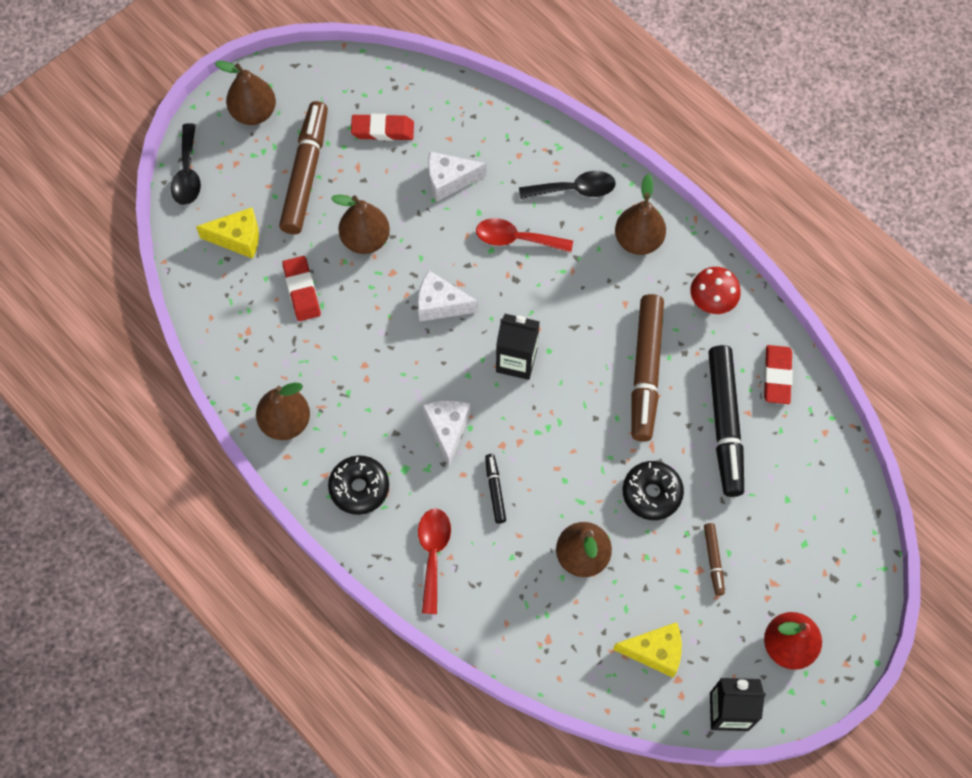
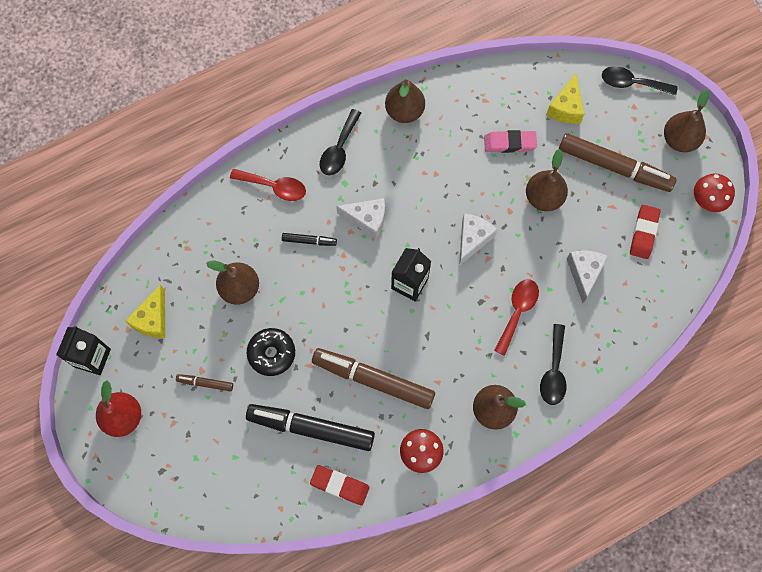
camera: 105 degrees right, 5 degrees up
red eraser [282,256,321,321] -> pink eraser [484,130,537,153]
black donut [328,455,389,515] -> black spoon [320,109,361,176]
none -> red mushroom [694,173,735,212]

